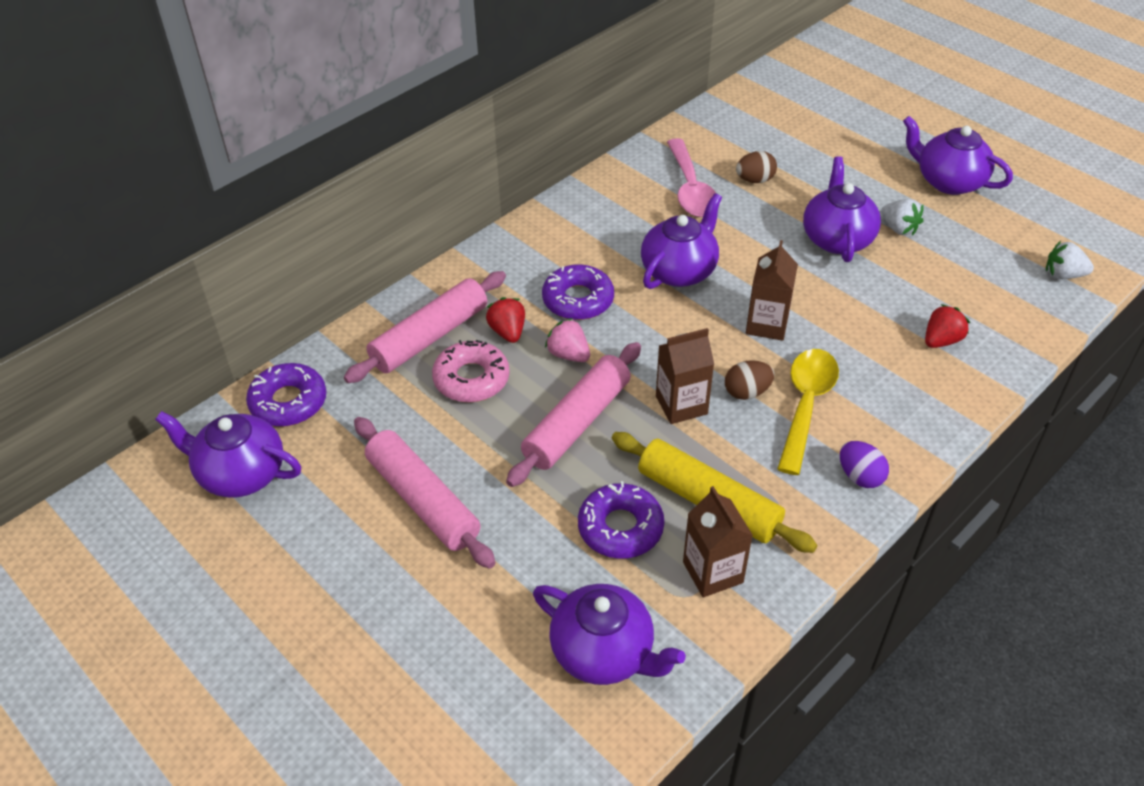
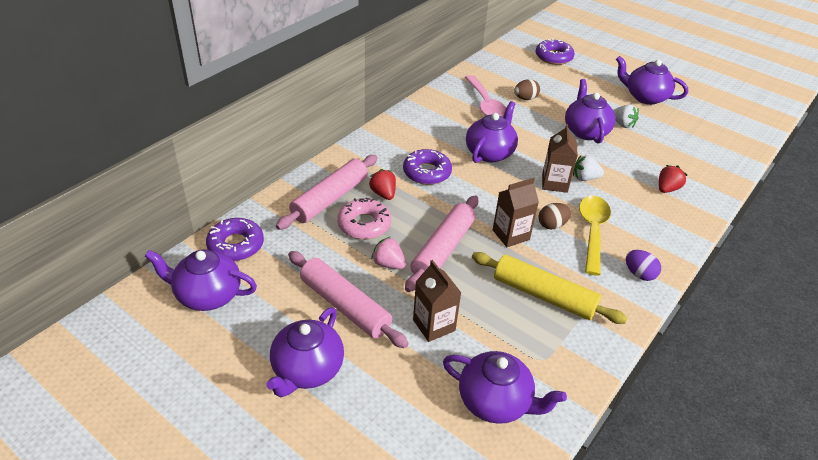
camera: 10 degrees left, 5 degrees down
pink strawberry [545,318,590,362] -> pink strawberry moved to [371,237,406,269]
purple donut [578,481,665,559] -> purple donut moved to [536,38,575,65]
brown carton [683,486,753,597] -> brown carton moved to [413,260,461,342]
white strawberry [1046,241,1094,279] -> white strawberry moved to [573,155,604,181]
none -> purple teapot [266,307,344,397]

